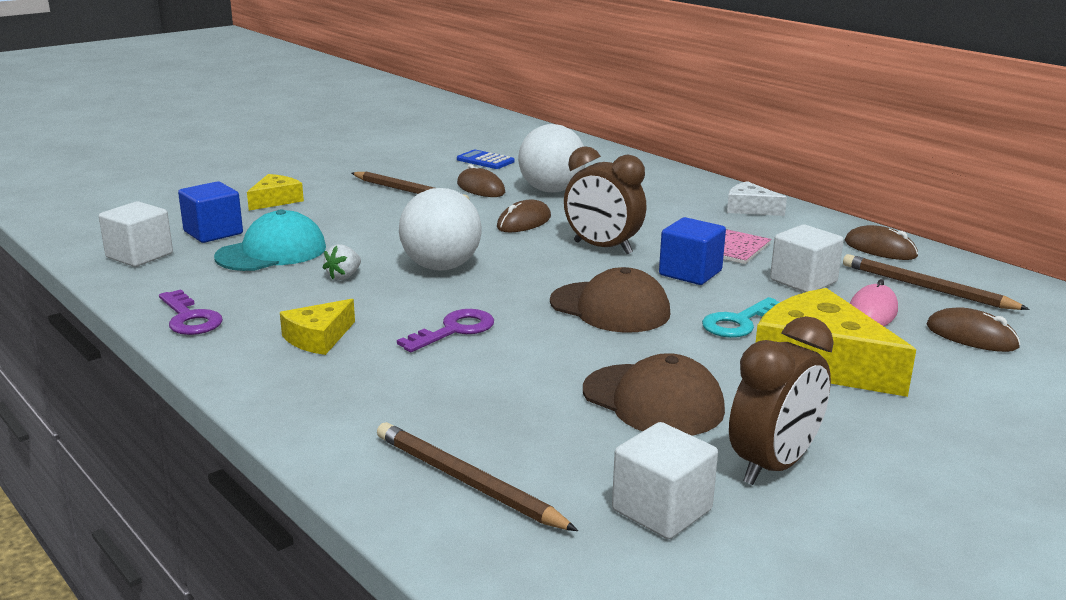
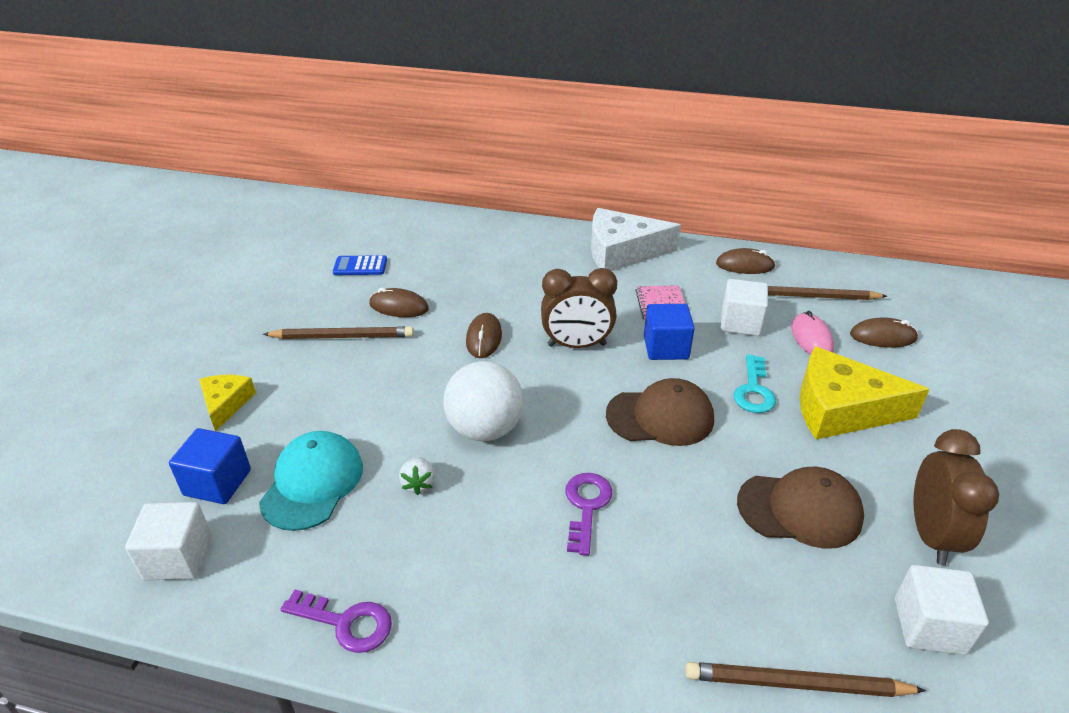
camera: 35 degrees left, 15 degrees up
yellow cheese [280,299,355,355] -> none
white ball [518,124,586,192] -> none
white cheese [727,181,787,216] -> white cheese [591,208,681,271], size x1.85

